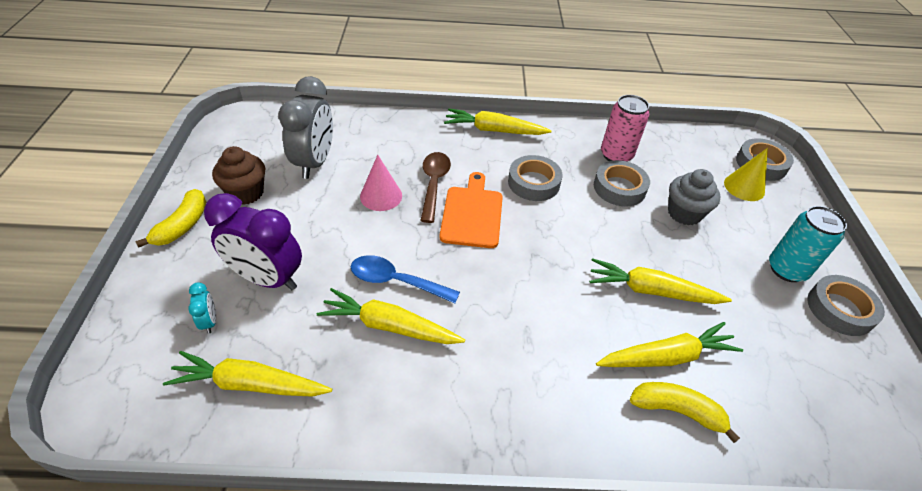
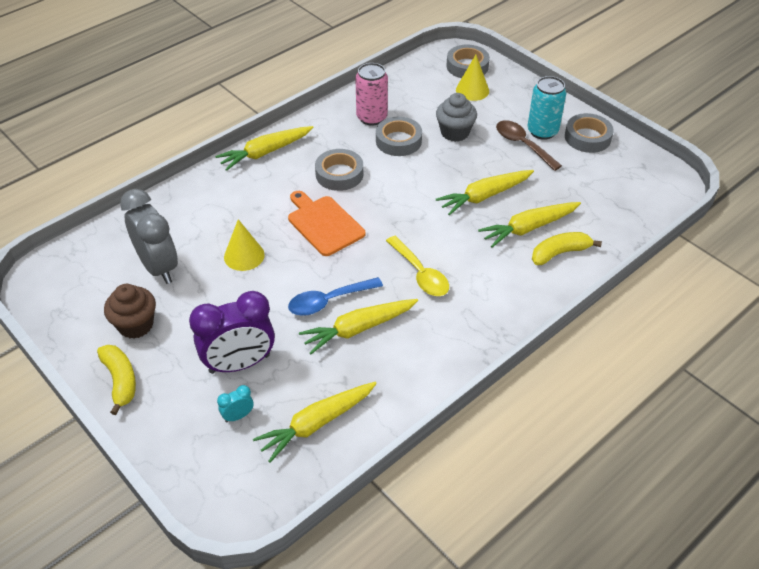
camera: 40 degrees left, 0 degrees up
turquoise clock [188,282,216,334] -> turquoise clock turned 60 degrees counterclockwise [217,385,254,422]
pink cone [360,155,402,211] -> yellow cone [224,219,265,271]
brown spoon [420,152,451,223] -> brown spoon moved to [496,120,562,171]
yellow carrot [596,322,743,367] -> yellow carrot turned 150 degrees counterclockwise [478,202,581,248]
none -> yellow spoon [386,236,449,296]

